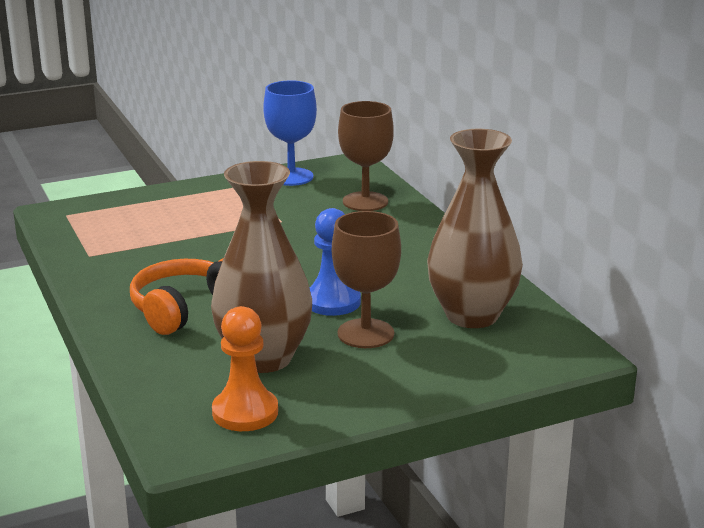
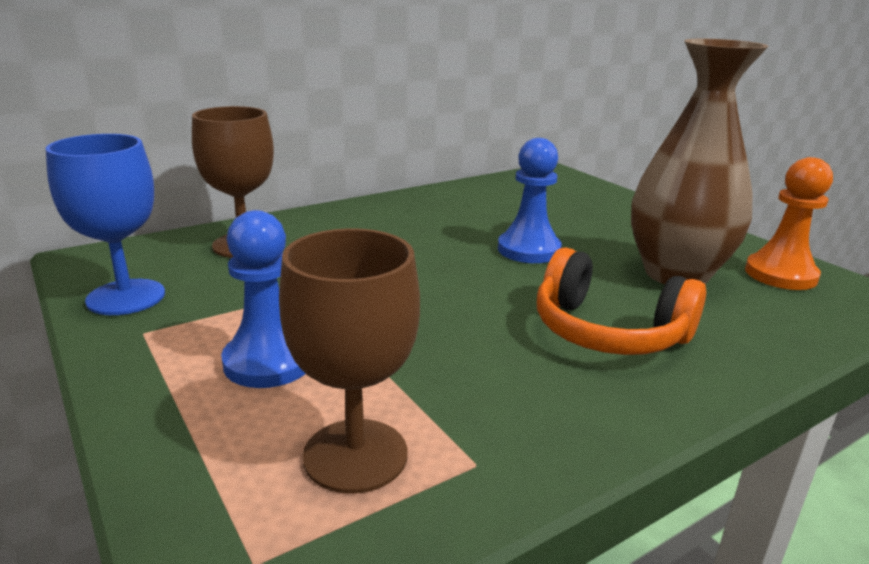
camera: 100 degrees left, 0 degrees up
brown goblet [332,211,401,348] -> brown goblet moved to [279,228,420,493]
brown vase [427,129,523,328] -> none
none -> blue pawn [221,210,305,388]

